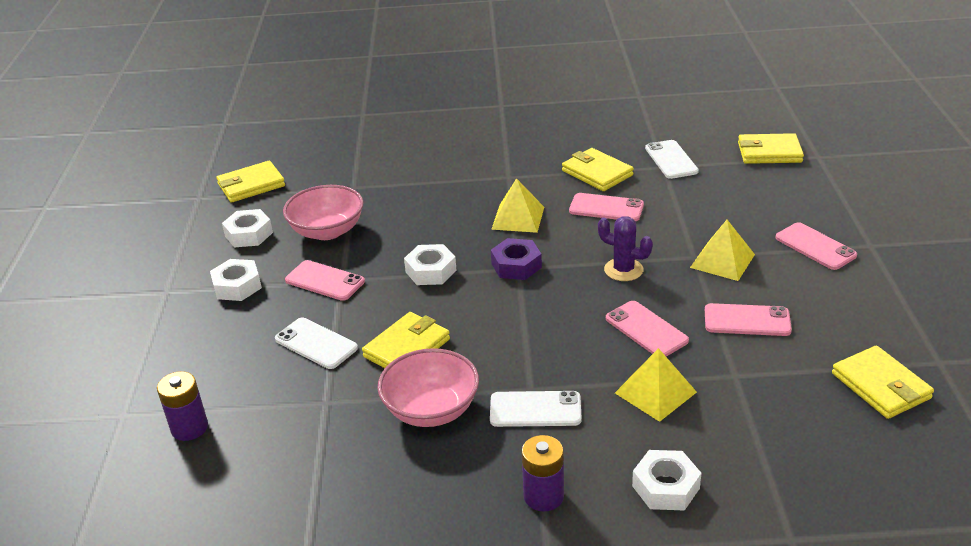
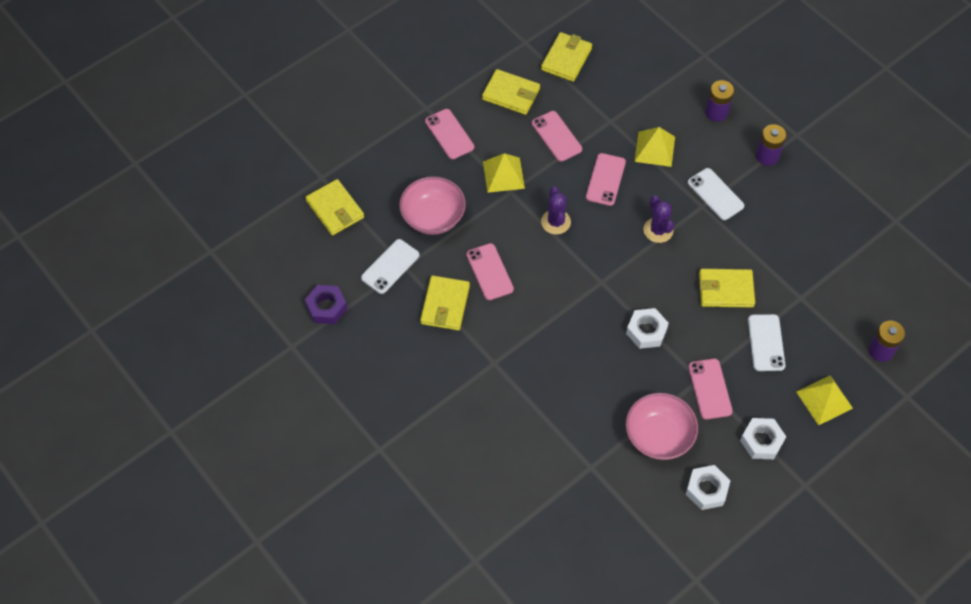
camera: 130 degrees left, 25 degrees up
yellow wallet [216,161,285,203] -> yellow wallet moved to [482,69,540,115]
pink bowl [377,348,479,427] -> pink bowl moved to [399,176,466,235]
yellow pyramid [491,178,544,233] -> yellow pyramid moved to [796,375,853,425]
purple nut [491,238,542,280] -> purple nut moved to [305,285,347,324]
white nut [632,450,701,511] -> purple battery [705,80,734,122]
pink phone [776,222,857,270] -> pink phone turned 45 degrees counterclockwise [425,109,474,159]
none -> purple cactus [644,195,674,243]

